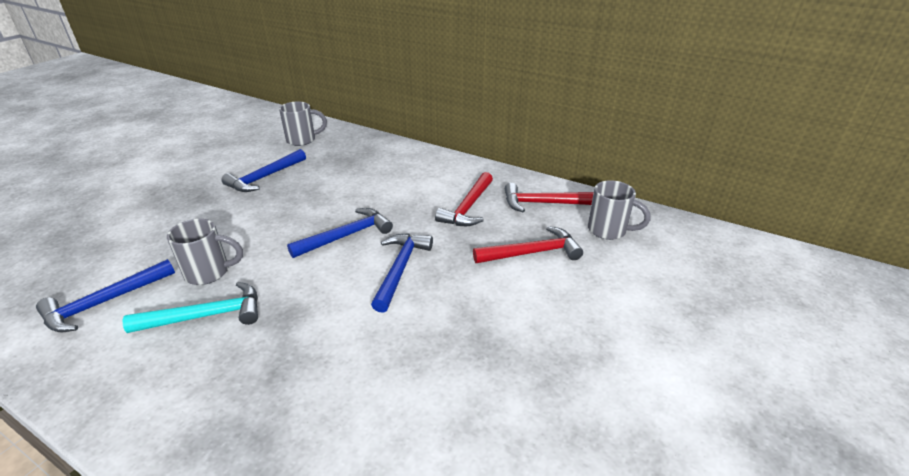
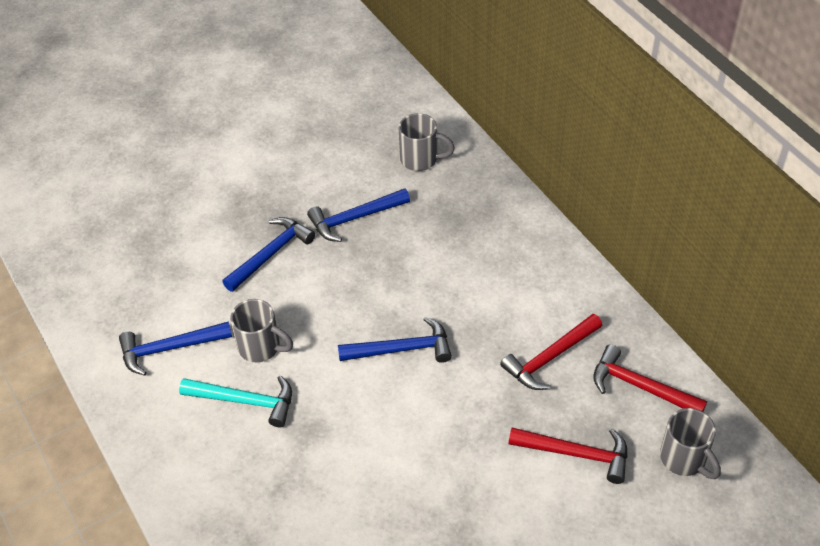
camera: 30 degrees right, 15 degrees up
blue hammer [371,233,433,313] -> blue hammer moved to [222,217,315,292]

